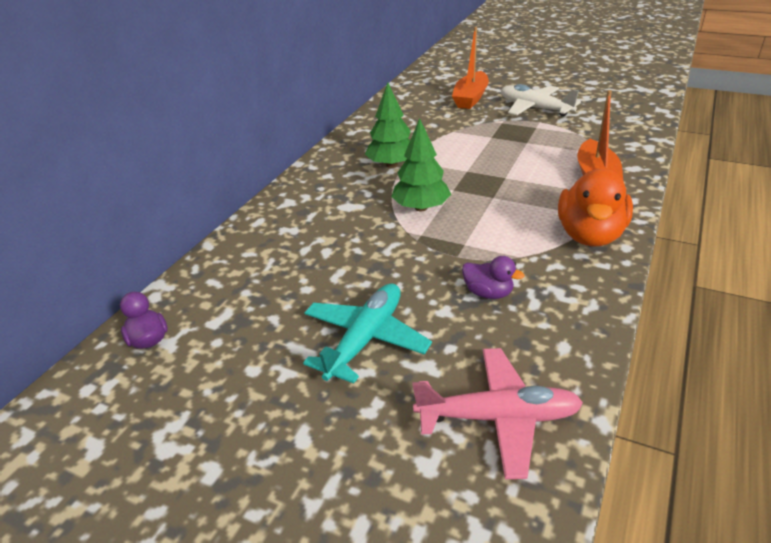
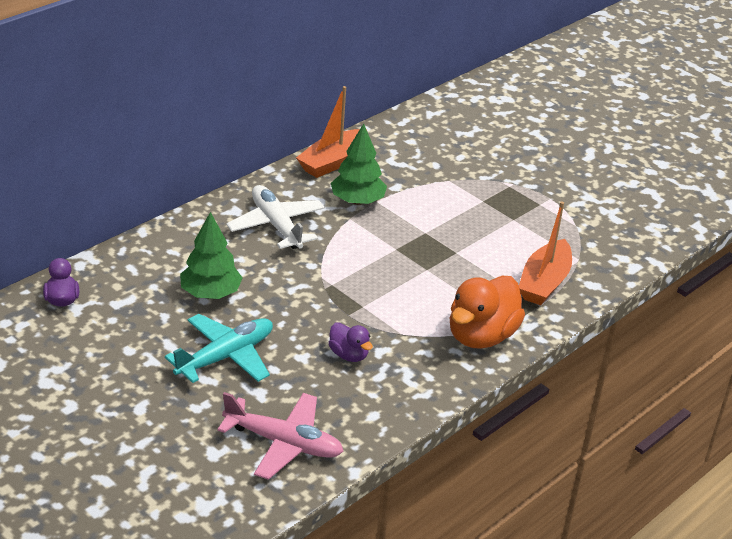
camera: 15 degrees right, 0 degrees up
green tree [391,118,451,211] -> green tree moved to [180,212,243,299]
orange boat [452,27,489,109] -> orange boat moved to [296,86,367,178]
white plane [501,84,581,117] -> white plane moved to [226,185,325,249]

